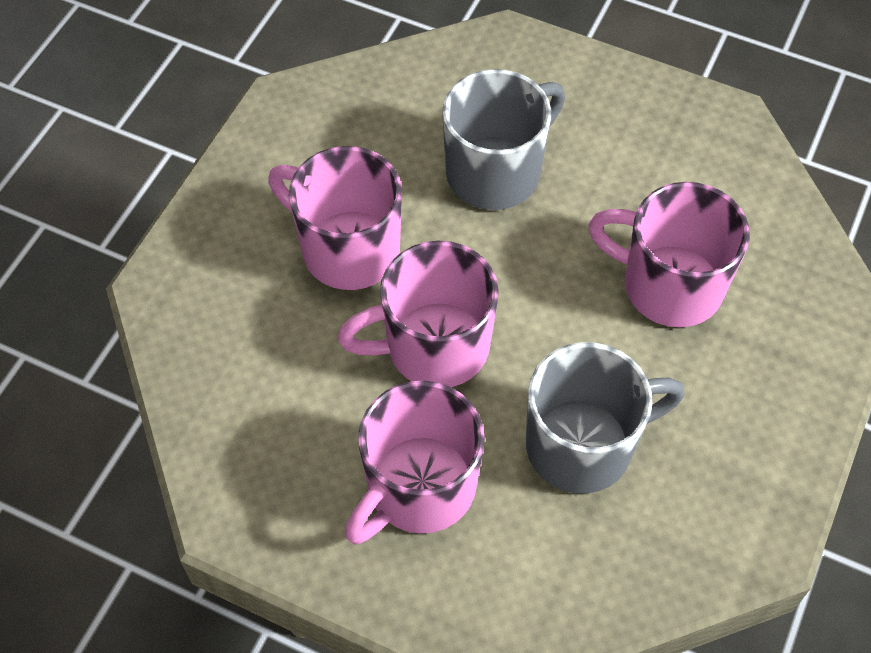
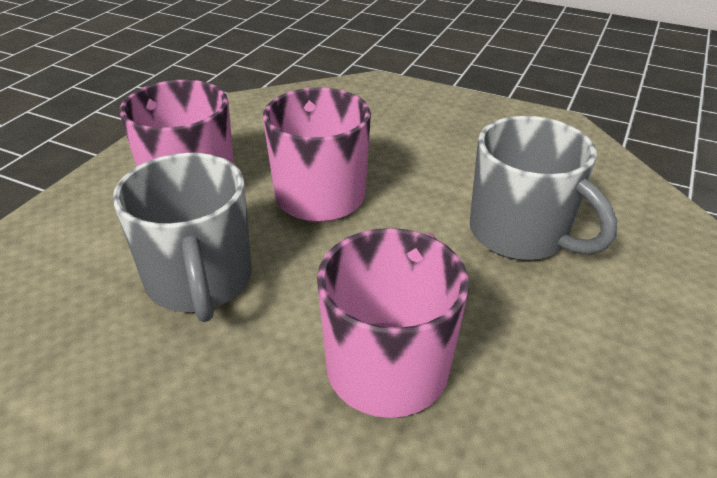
camera: 90 degrees right, 20 degrees down
pink mug [268,146,402,290] -> none

